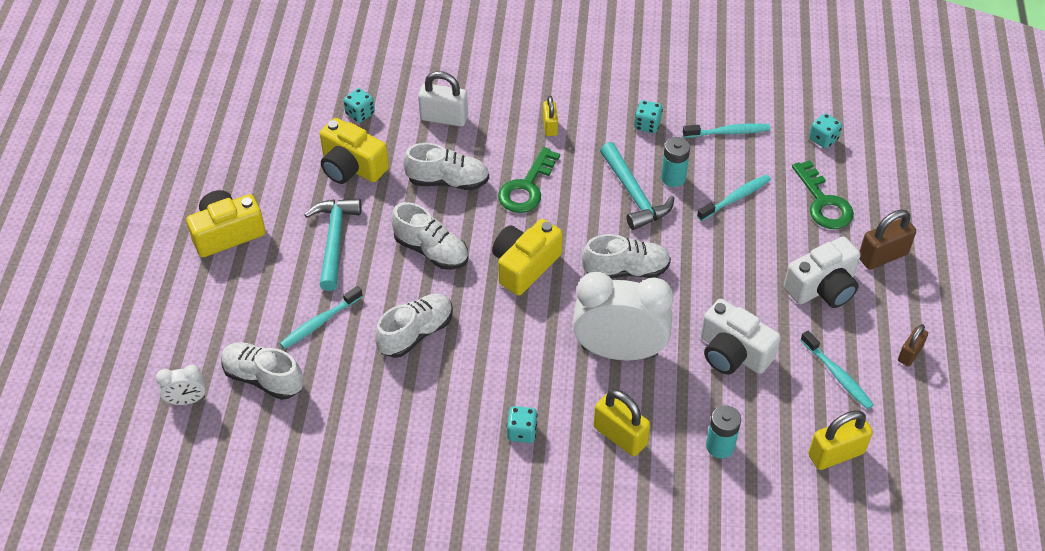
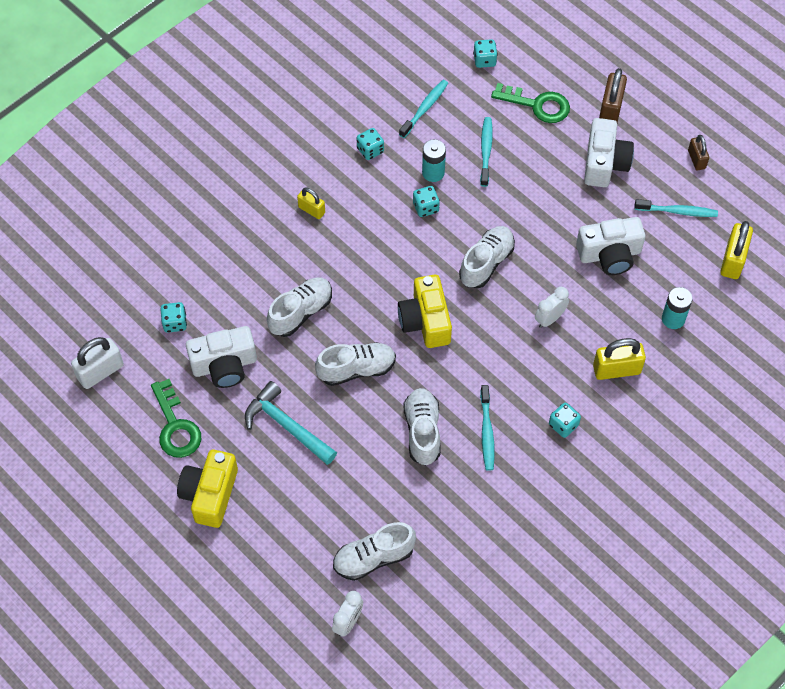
camera: 50 degrees left, 10 degrees up
turquoise toothbrush [280,286,363,349] -> turquoise toothbrush moved to [480,385,495,471]
yellow camera [320,118,389,184] -> white camera [186,326,257,388]
white padlock [418,71,468,127] -> white padlock moved to [71,337,124,389]
green key [498,147,560,213] -> green key moved to [151,379,202,458]
white clock [573,272,674,361] -> white clock [535,287,569,328], size x0.46
turquoise hammer [600,142,674,230] -> turquoise dice [413,186,440,217]

